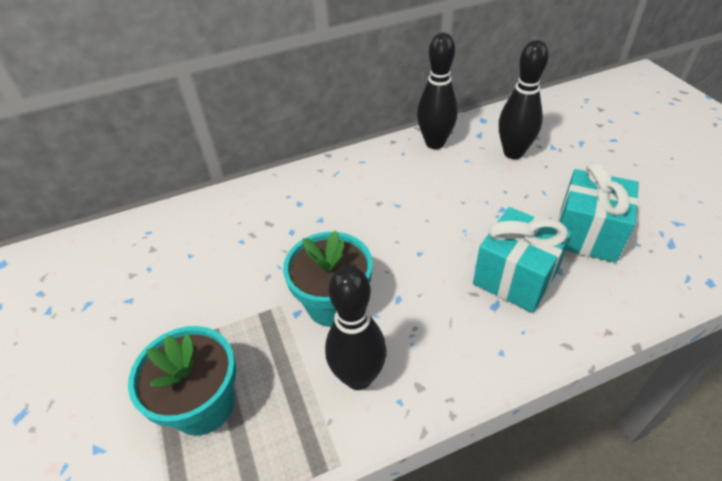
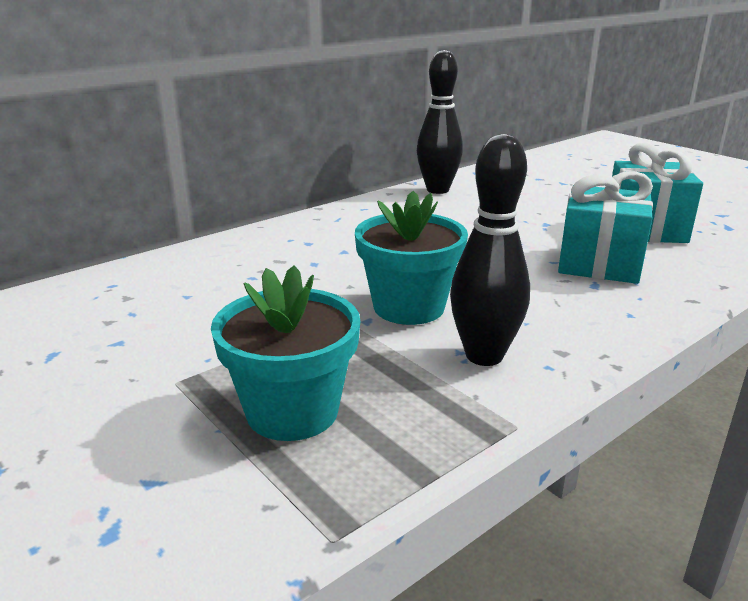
camera: 20 degrees left, 20 degrees down
black bowling pin [499,40,549,159] -> none

